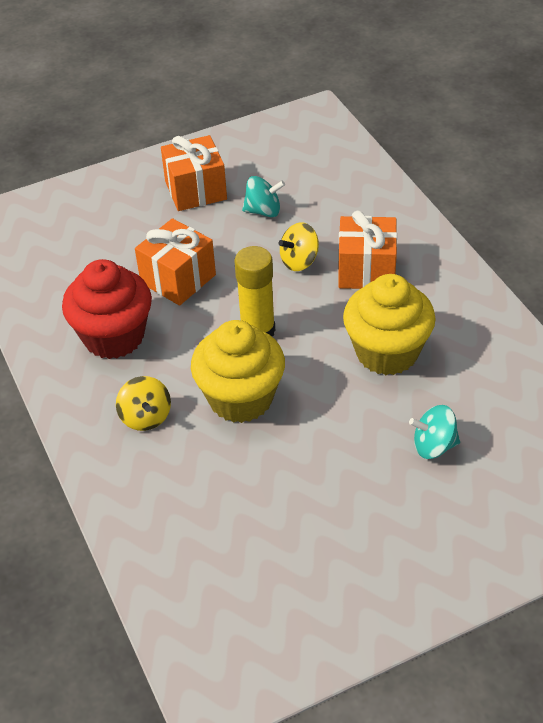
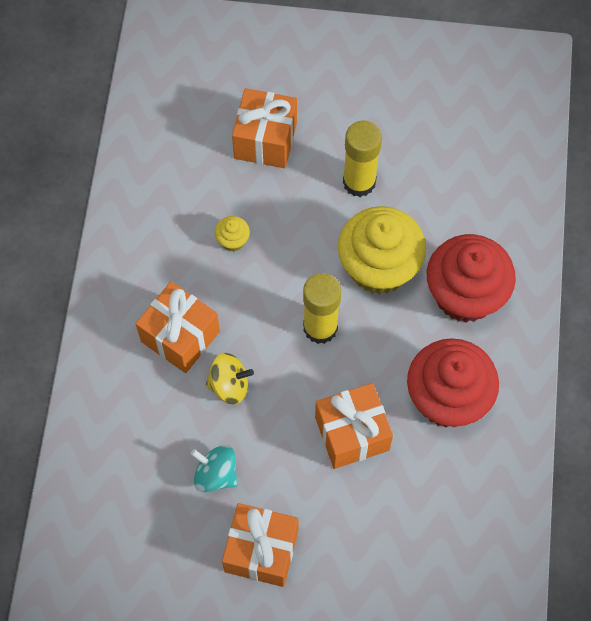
camera: 150 degrees left, 20 degrees up
yellow spinning top [116,376,171,431] -> red cupcake [427,234,516,323]
yellow cupcake [343,274,436,375] -> yellow cupcake [215,216,250,251], size x0.41
turquoise spinning top [409,405,460,459] -> orange gift [232,88,297,168]
none -> yellow glue stick [343,121,382,197]

